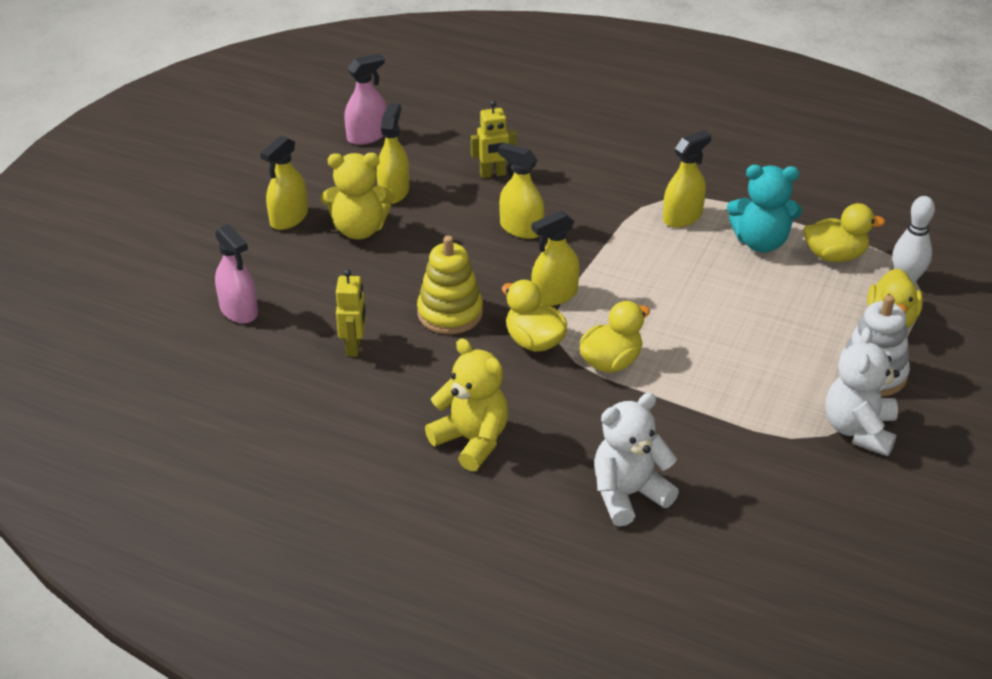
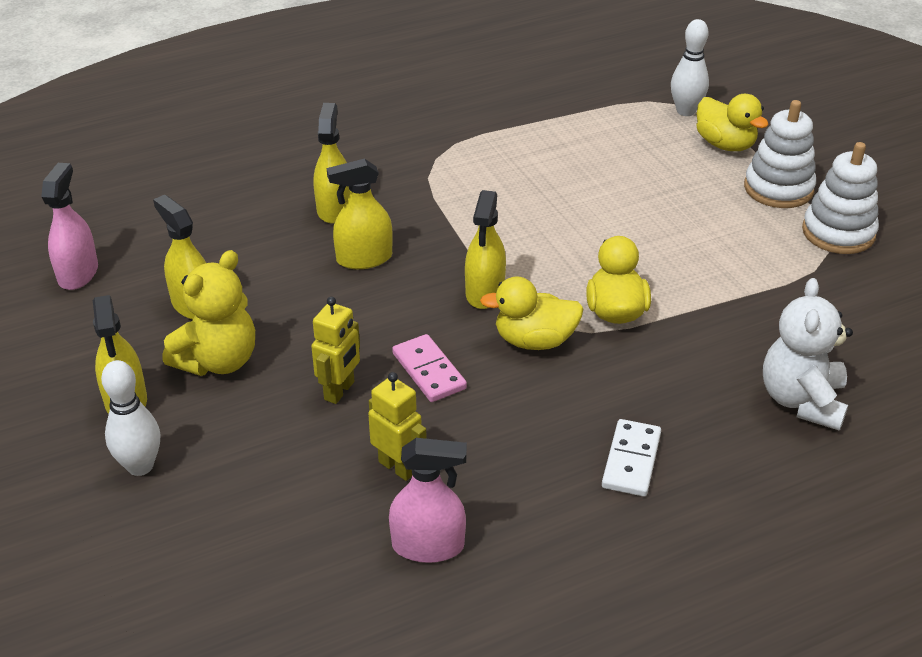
camera: 50 degrees left, 0 degrees up
pink spray bottle [215,224,258,323] -> pink spray bottle moved to [389,438,467,563]
yellow stacking toy [417,236,483,334] -> pink domino [392,334,467,402]
yellow teddy bear [425,338,508,471] -> white domino [602,419,661,497]
yellow robot [471,101,517,178] -> yellow robot moved to [311,297,360,404]
yellow spray bottle [663,130,712,228] -> yellow spray bottle moved to [314,103,350,224]
turquoise teddy bear [727,165,802,252] -> none
yellow duck [804,203,885,262] -> none
white teddy bear [825,327,900,456] -> white stacking toy [802,142,879,254]
none -> white bowling pin [101,360,160,476]

